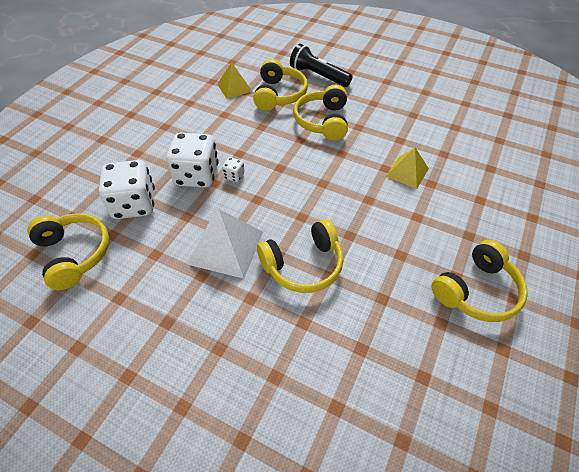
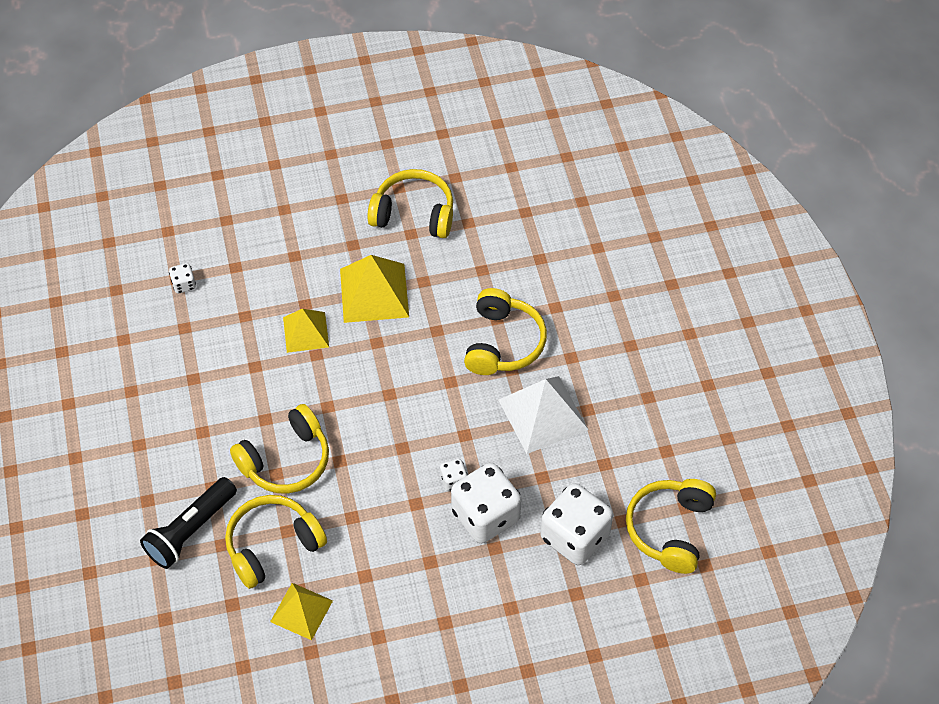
camera: 130 degrees left, 5 degrees up
yellow headphones [257,219,343,293] -> yellow headphones turned 75 degrees clockwise [464,288,547,375]
black flashlight [290,44,353,87] -> black flashlight turned 45 degrees clockwise [140,477,237,569]
none -> white dice [169,263,196,293]
none -> yellow pyramid [340,255,409,323]

